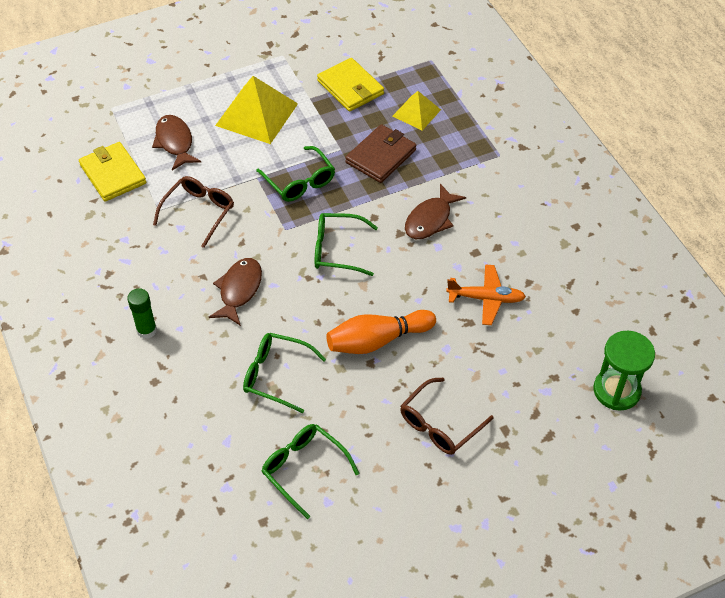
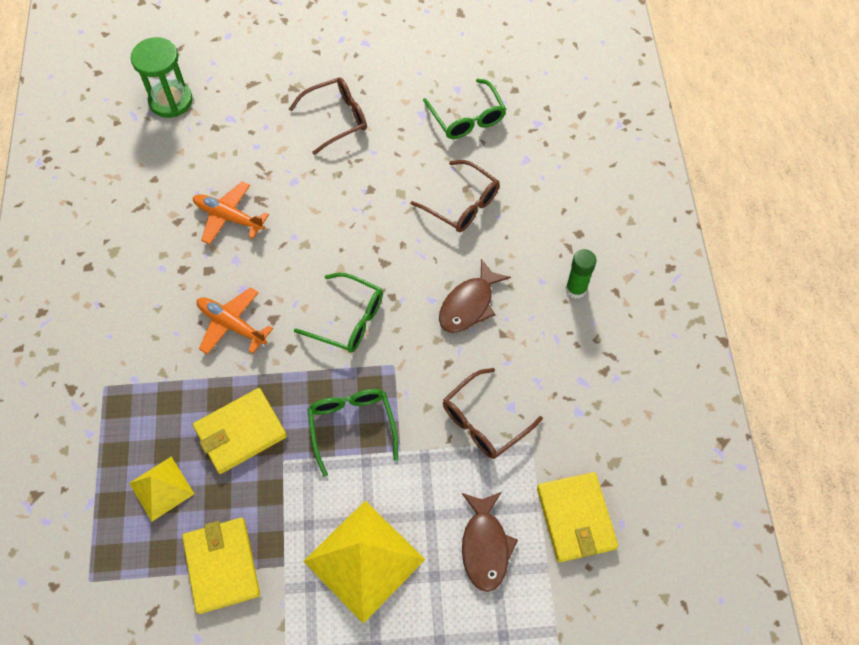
camera: 160 degrees left, 10 degrees up
green glasses [243,333,326,413] -> brown glasses [410,160,500,232]
orange bowling pin [326,310,436,354] -> none
brown wallet [345,124,416,183] -> yellow wallet [193,388,287,474]
brown fish [405,184,466,239] -> orange plane [197,287,273,354]

